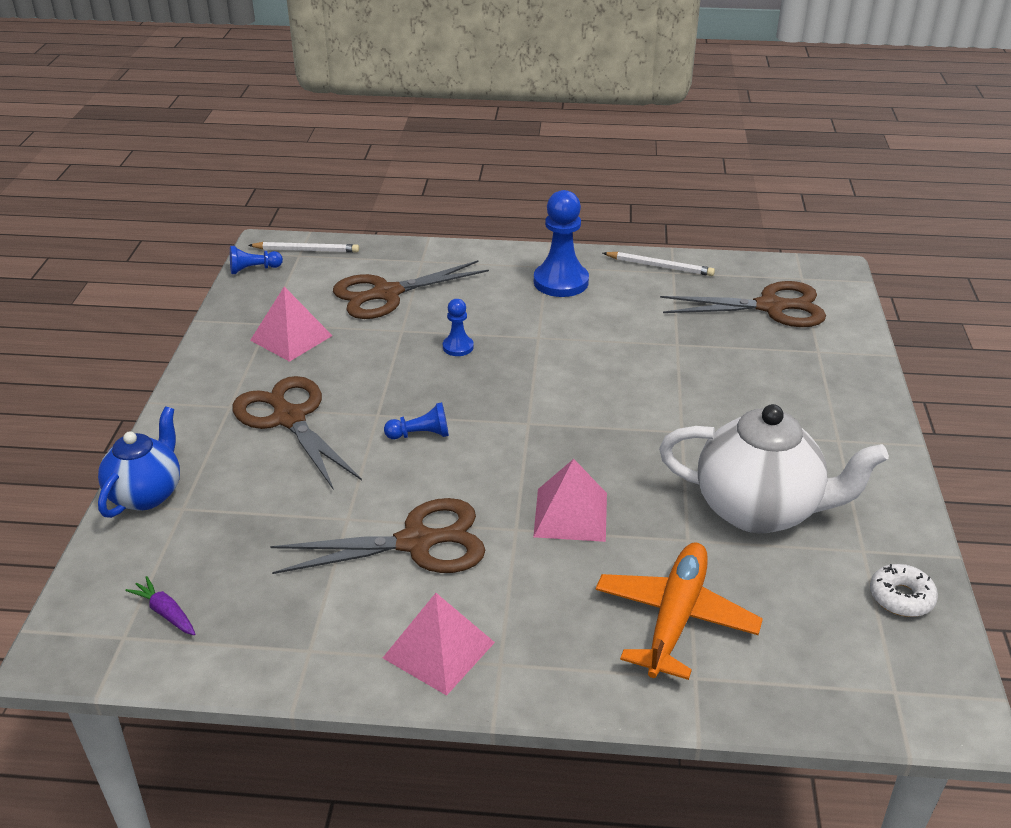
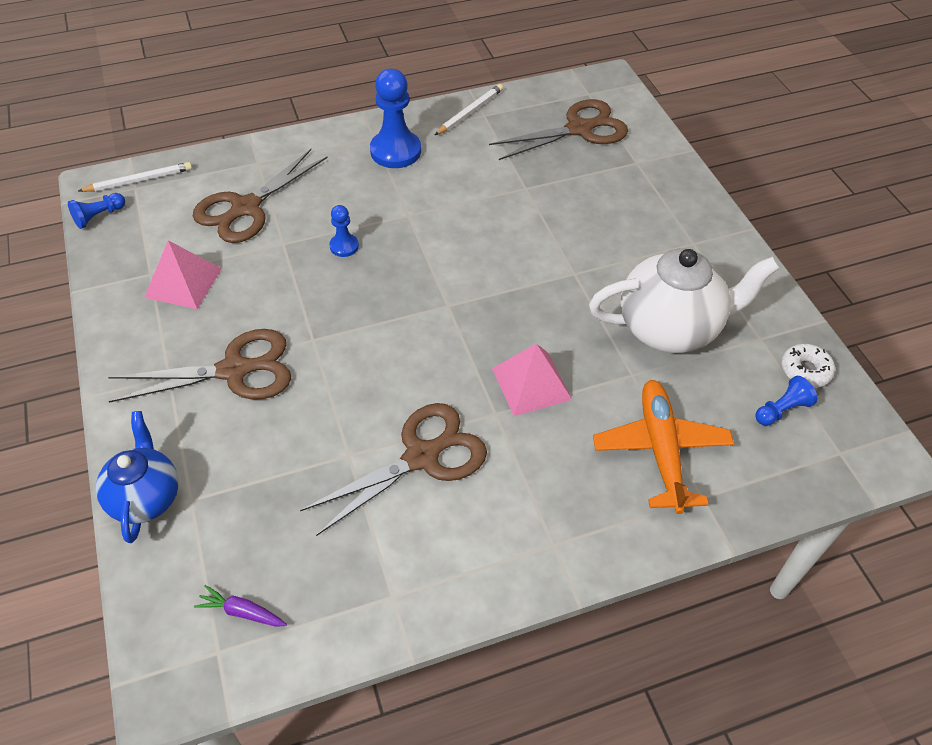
camera: 25 degrees left, 15 degrees up
brown scissors [232,376,362,490] -> brown scissors turned 135 degrees clockwise [108,329,291,403]
pink pyramid [383,593,495,696] -> none
blue pawn [384,402,449,439] -> blue pawn moved to [755,376,818,426]
white pencil [603,252,715,276] -> white pencil turned 45 degrees counterclockwise [435,84,503,135]

